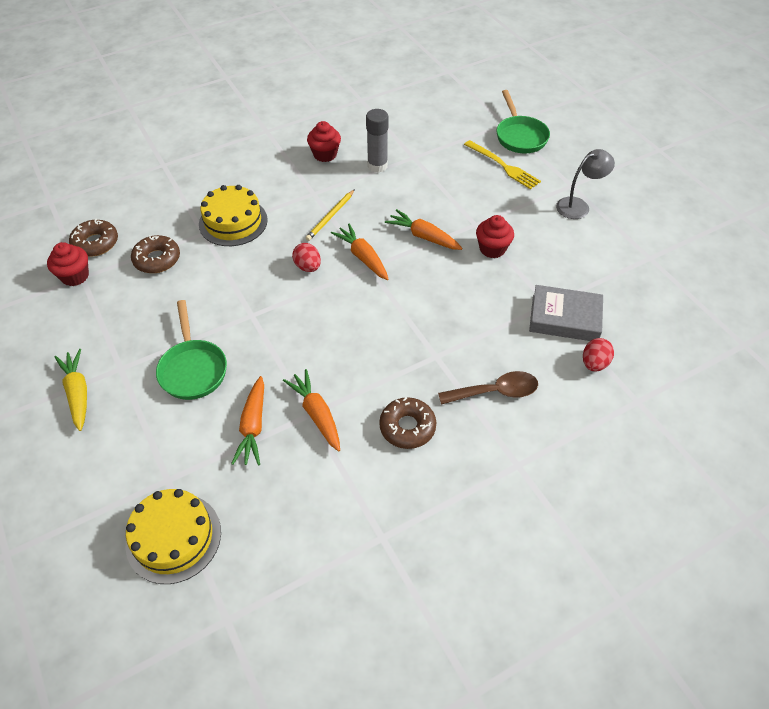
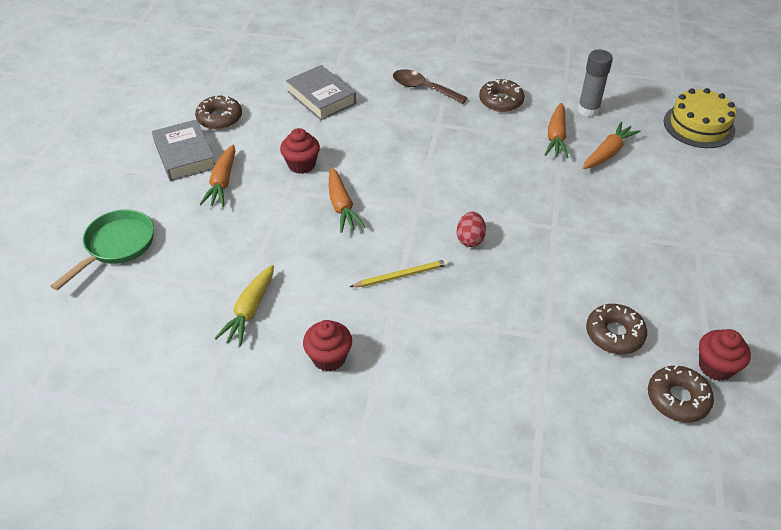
camera: 140 degrees left, 5 degrees down
yellow carrot [54,349,87,431] -> yellow carrot moved to [214,265,274,346]
green pan [156,300,227,400] -> none
yellow cake [199,185,268,246] -> none
orange carrot [331,223,388,280] -> orange carrot moved to [199,145,235,207]
grey glue stick [366,109,388,173] -> grey glue stick moved to [578,50,613,117]
yellow fork [464,140,541,189] -> none
grey lamp [556,149,615,219] -> grey book [152,119,215,181]
red egg [583,338,614,372] -> none
none -> brown donut [195,95,242,130]

